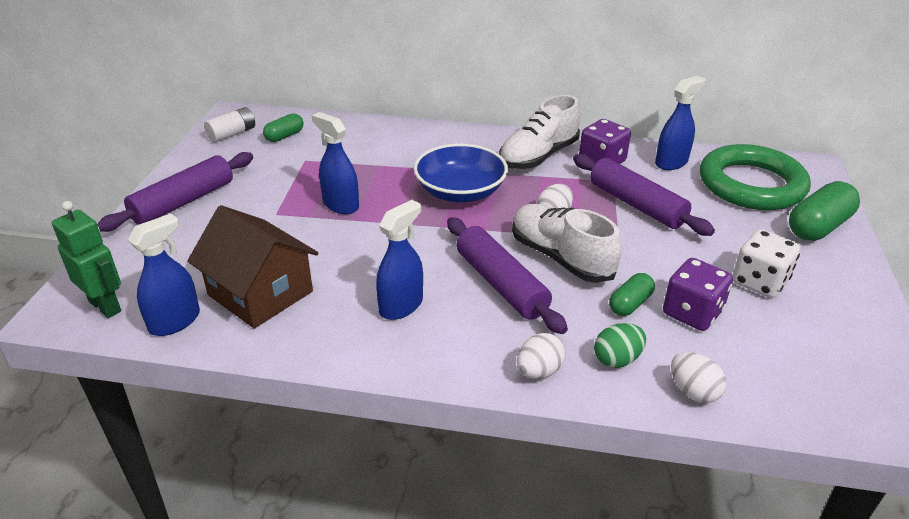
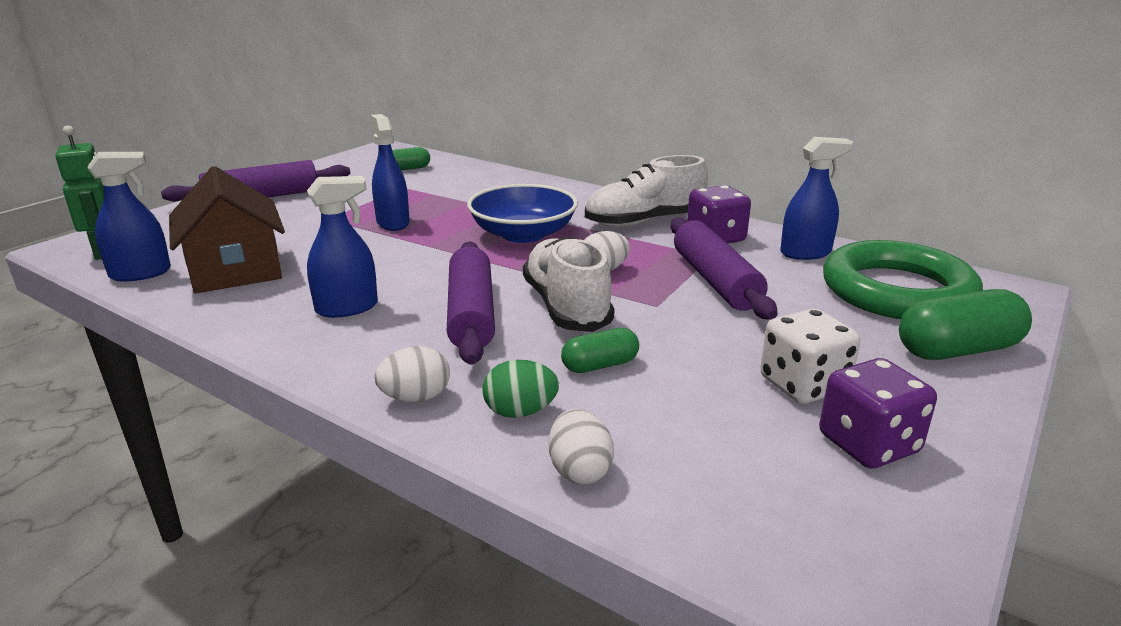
camera: 25 degrees right, 10 degrees down
white battery [204,107,255,143] -> none
purple dice [663,258,733,331] -> purple dice moved to [819,358,937,469]

